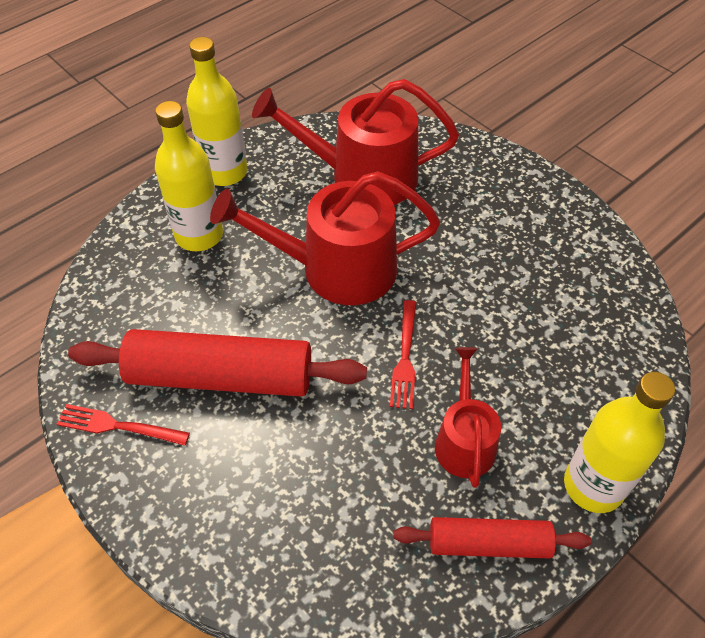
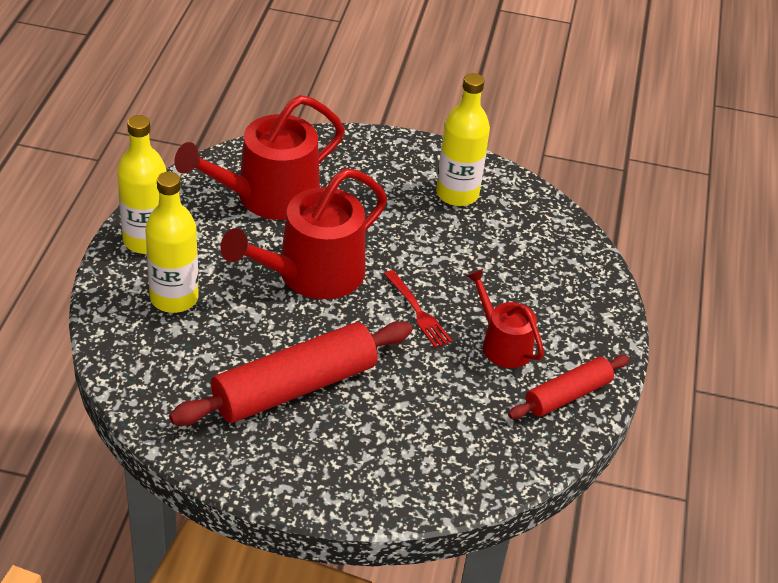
camera: 40 degrees left, 10 degrees down
red fork [57,404,190,446] -> none
yellow bottle [564,372,675,513] -> yellow bottle moved to [436,73,490,206]

